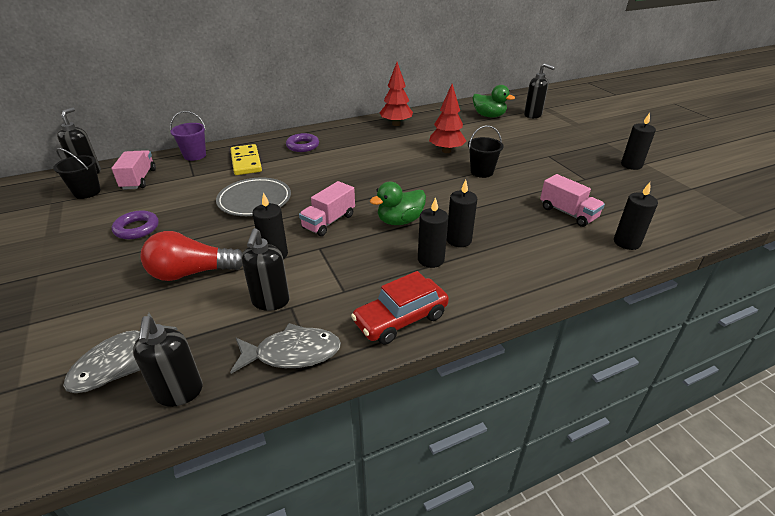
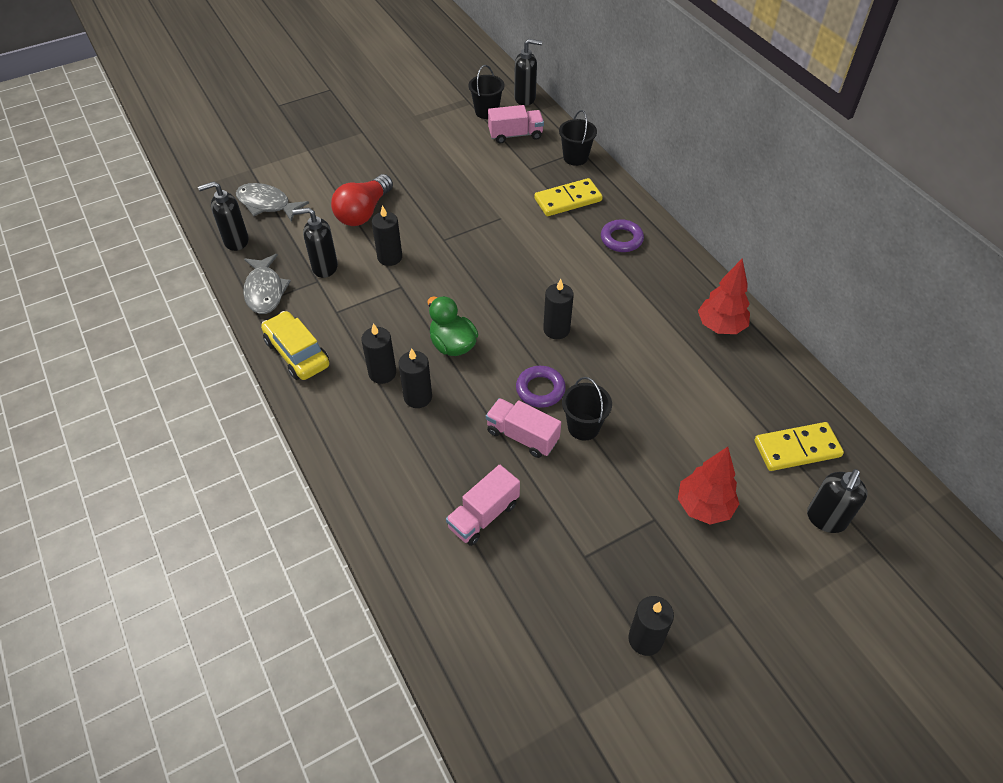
camera: 85 degrees right, 15 degrees up
purple ring [112,210,159,239] -> purple ring moved to [516,366,566,408]
red light bulb [141,231,243,281] -> red light bulb turned 135 degrees counterclockwise [331,174,393,226]
purple bucket [170,111,206,161] -> black bucket [559,110,597,166]
grey plate [216,177,291,216] -> none
pink truck [299,181,355,236] -> pink truck moved to [486,398,561,458]
red car [351,271,449,345] -> yellow car [261,311,329,380]
red tree [429,84,466,153] -> red tree moved to [678,447,739,524]
green duck [473,85,515,117] -> yellow domino [754,422,844,471]
black candle [614,182,658,250] -> black candle moved to [543,279,574,339]

